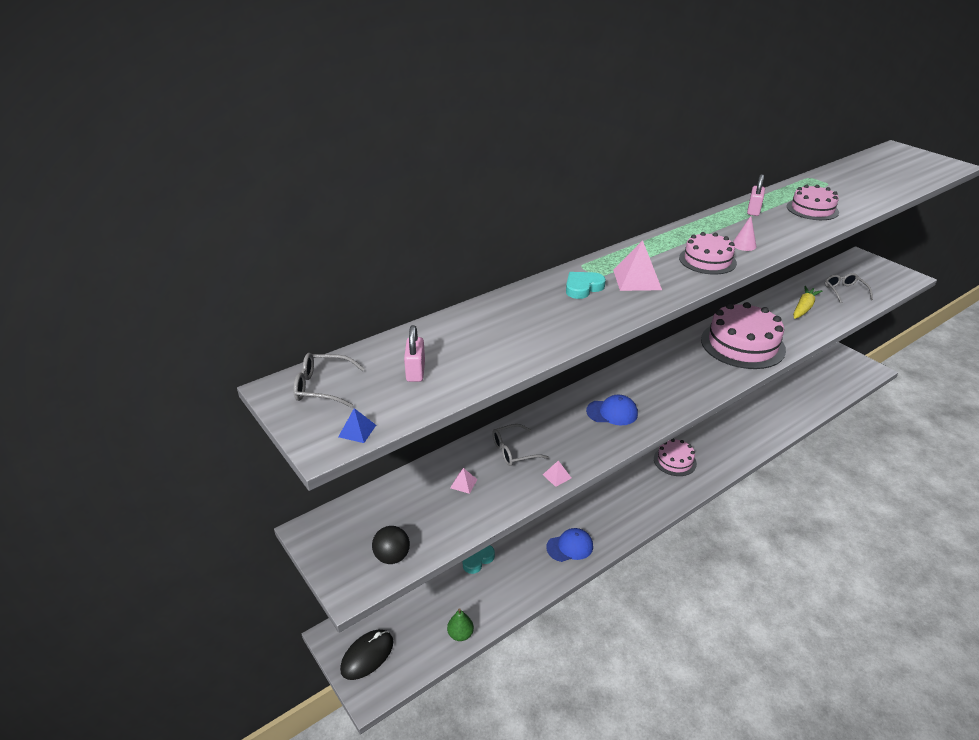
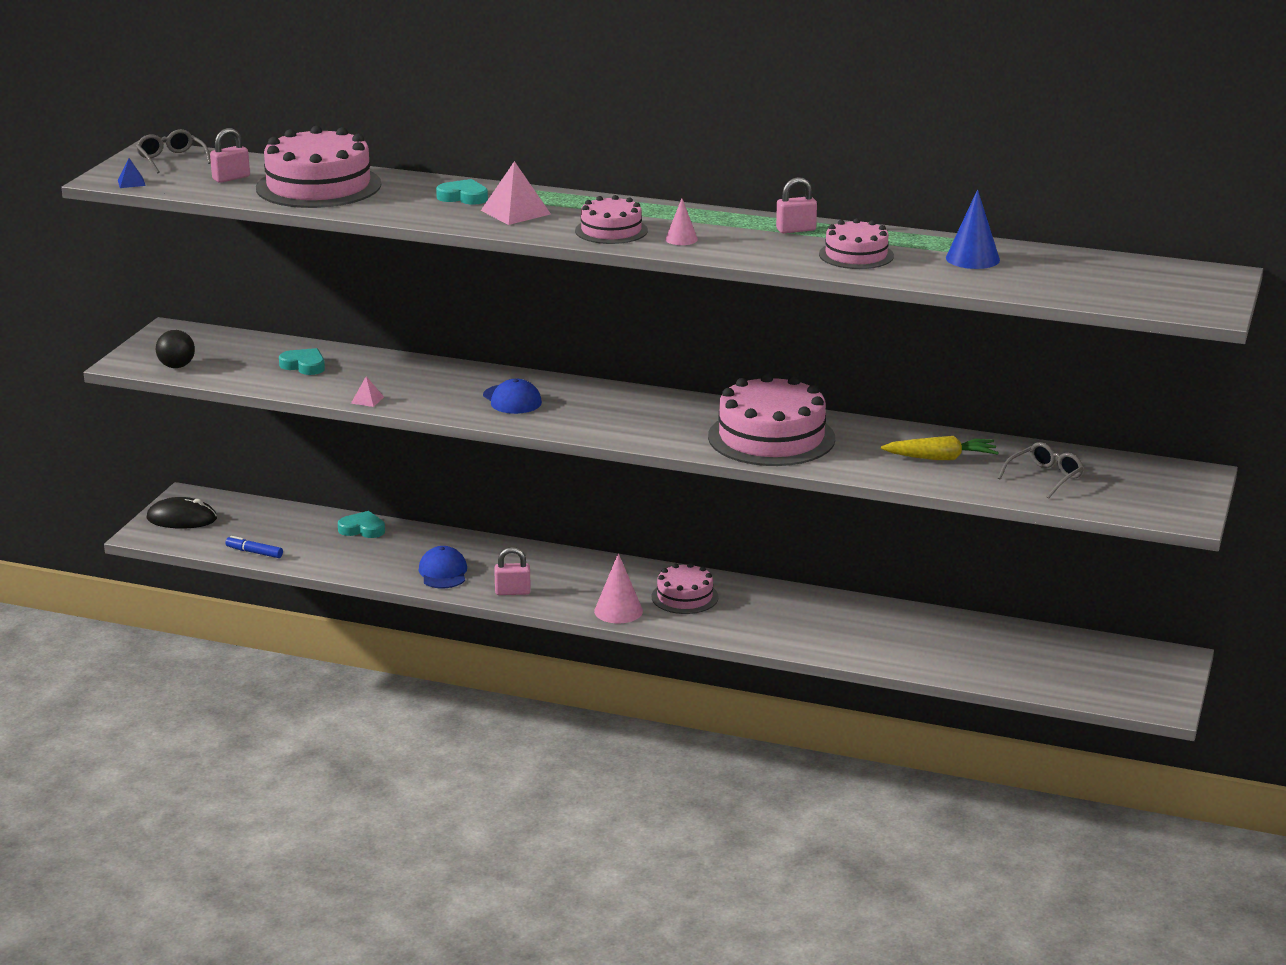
camera: 55 degrees right, 10 degrees down
green pear [447,608,474,641] -> blue marker [225,536,283,558]
pink pyramid [450,468,478,494] -> turquoise heart [279,348,325,375]
grey glasses [492,424,549,466] -> none
blue cap [546,528,593,562] -> blue cap turned 135 degrees counterclockwise [419,546,467,588]
none -> pink cake [256,126,381,208]
none -> pink padlock [494,547,531,595]
none -> pink cone [594,553,643,623]
none -> blue cone [946,189,1000,269]

